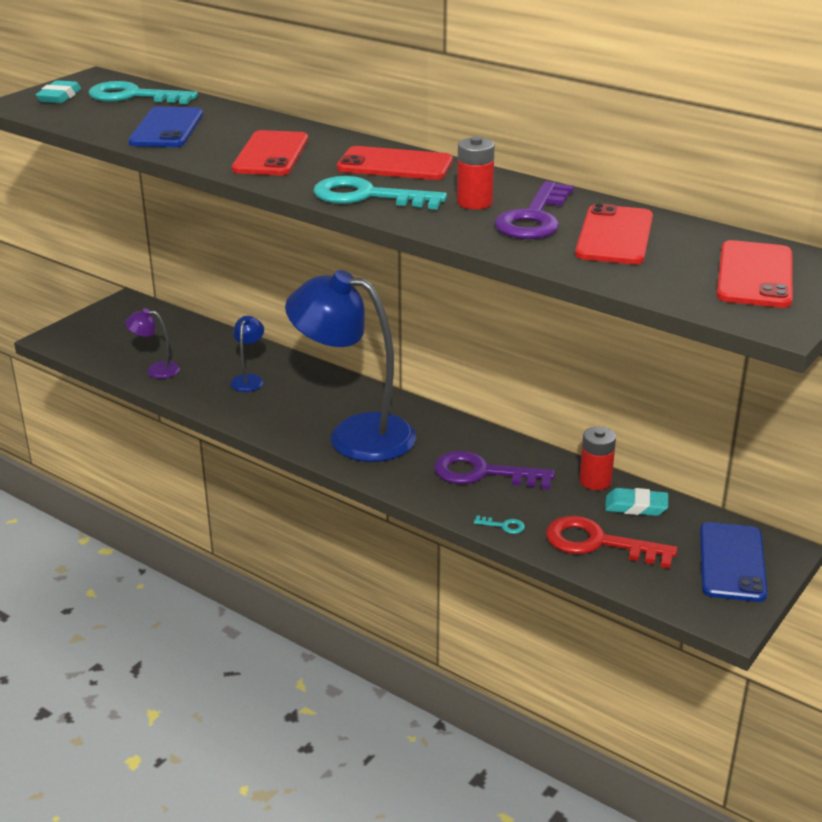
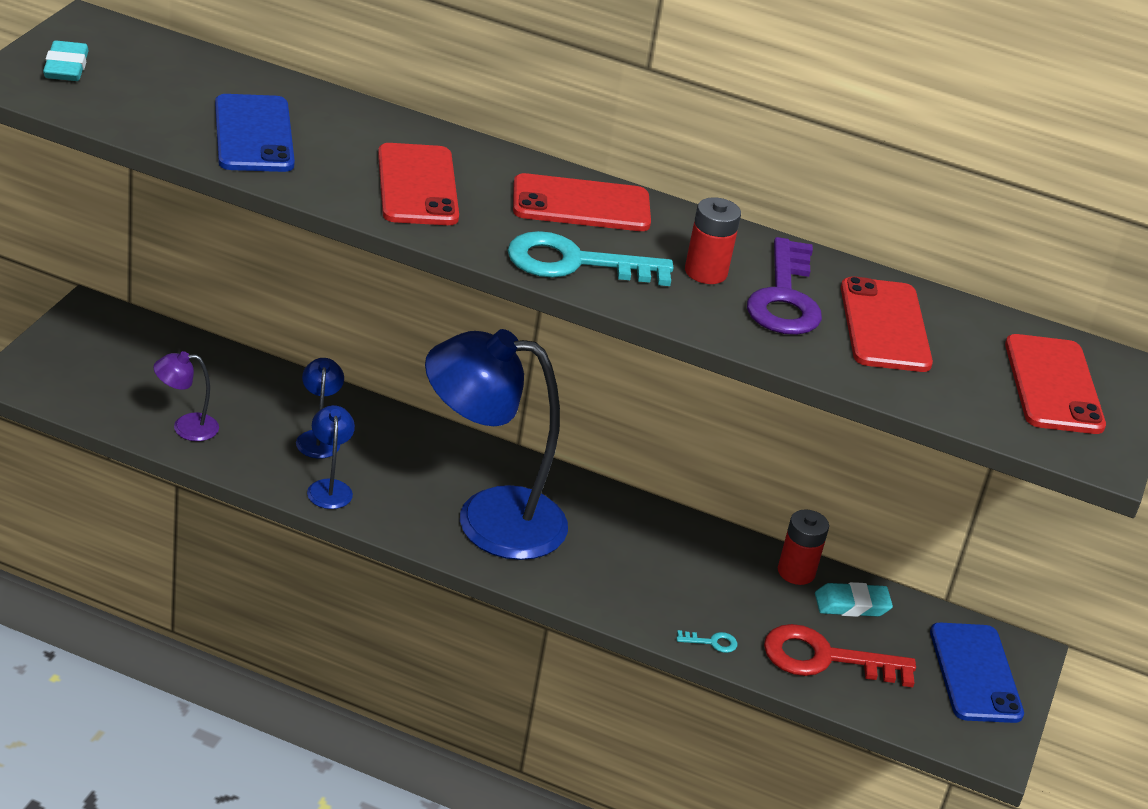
camera: 20 degrees left, 5 degrees up
turquoise key [88,81,198,104] -> none
purple key [434,451,555,490] -> none
none -> blue lamp [307,405,355,509]

